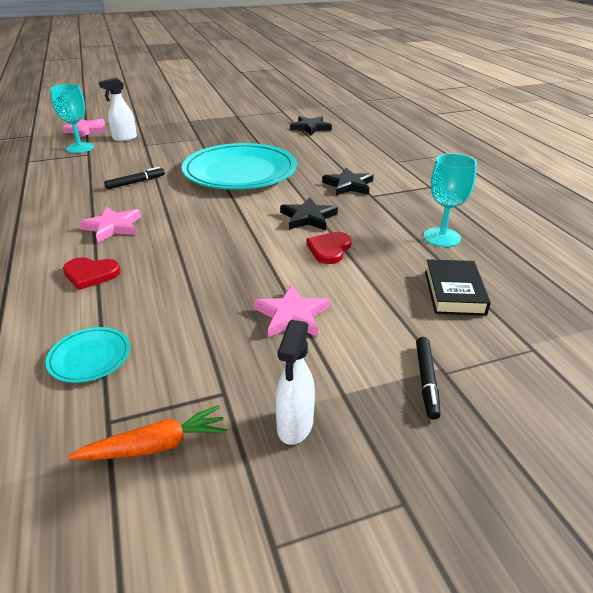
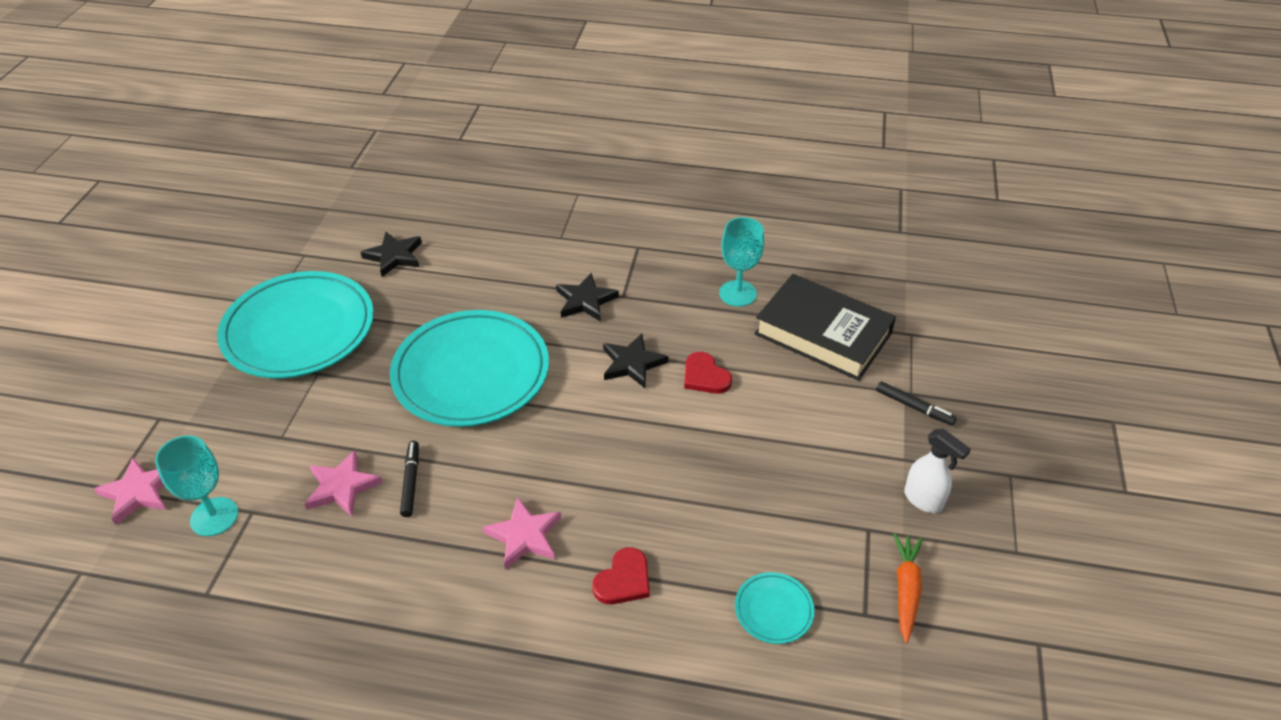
camera: 60 degrees left, 10 degrees up
white spray bottle [98,78,137,141] -> none
pink star [254,284,330,337] -> pink star moved to [304,450,383,516]
black book [425,259,491,316] -> black book [754,274,896,381], size x1.74
none -> turquoise plate [217,271,374,378]

